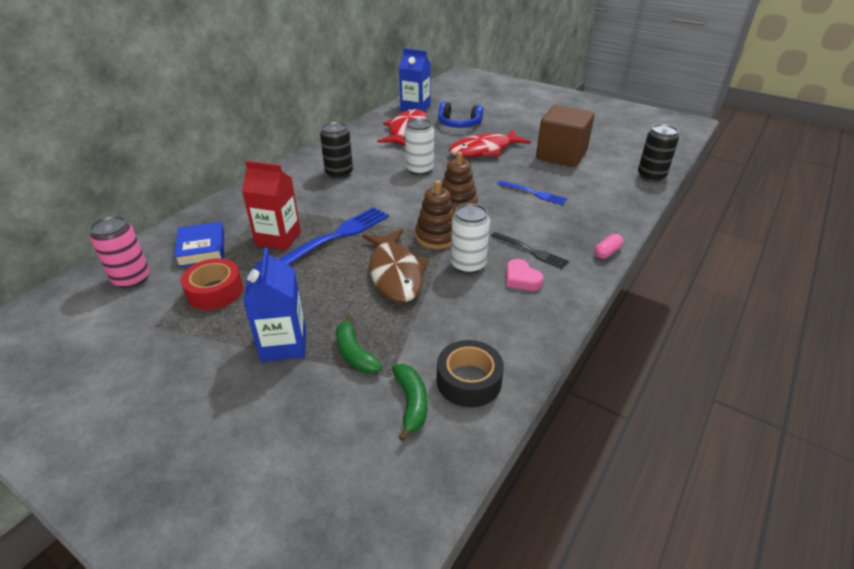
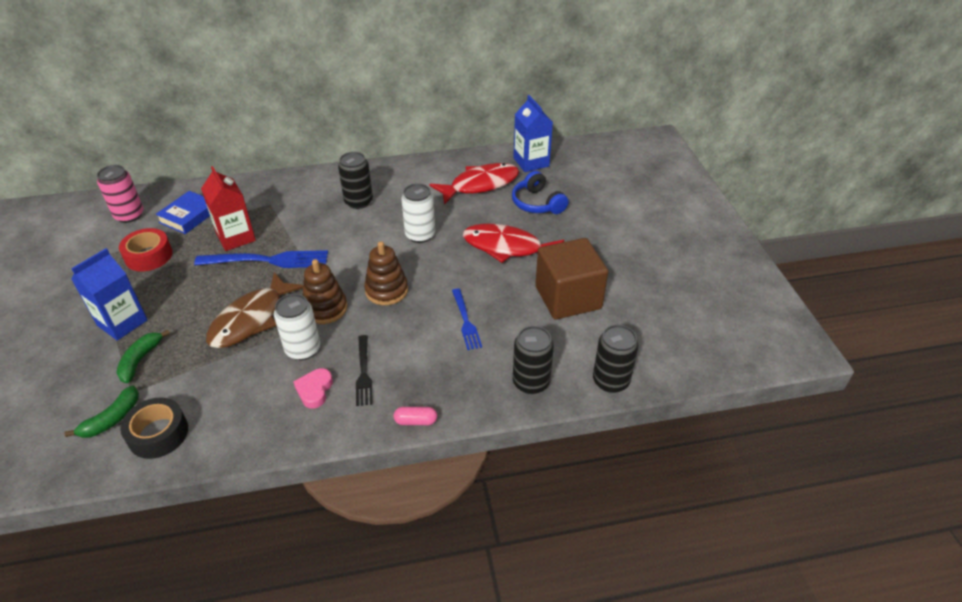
camera: 45 degrees right, 5 degrees up
none -> black can [513,326,554,394]

